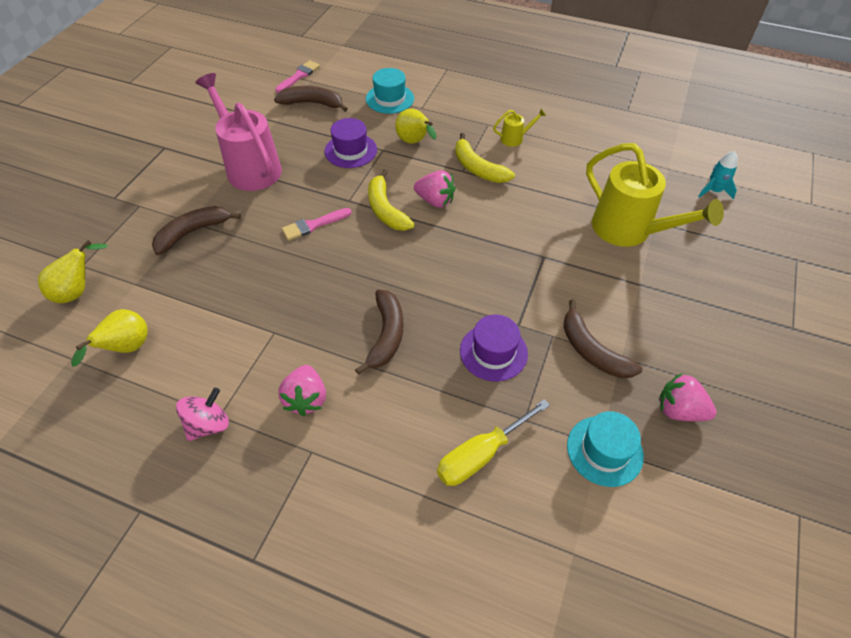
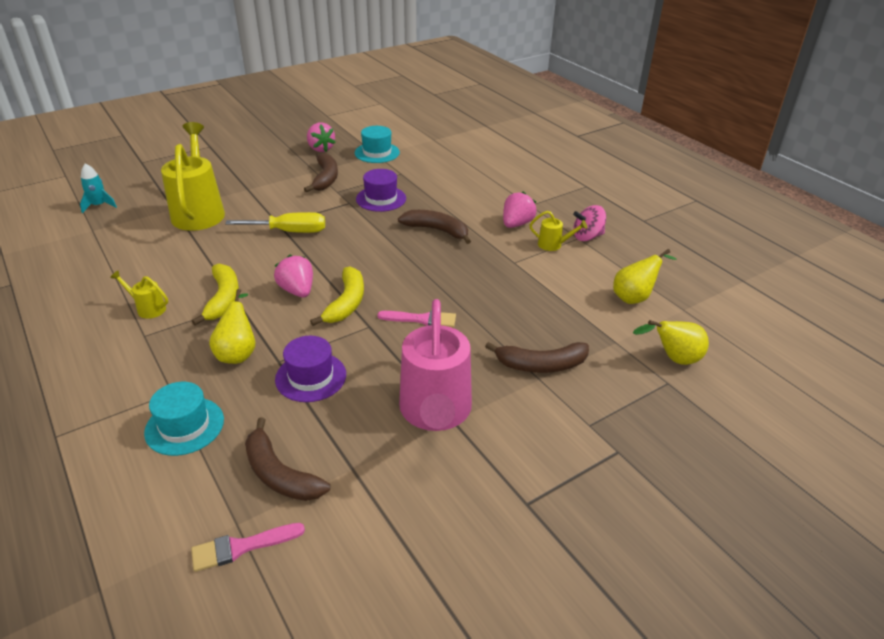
camera: 145 degrees left, 15 degrees down
brown banana [355,290,403,375] -> brown banana turned 75 degrees clockwise [398,210,471,244]
yellow screwdriver [437,399,550,486] -> yellow screwdriver moved to [225,212,325,233]
none -> yellow watering can [530,211,587,251]

